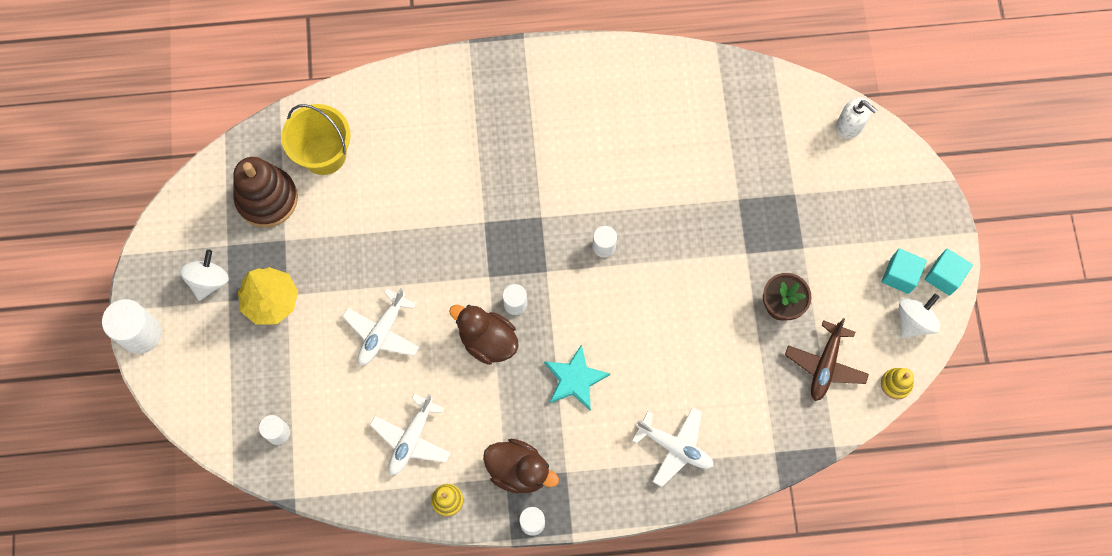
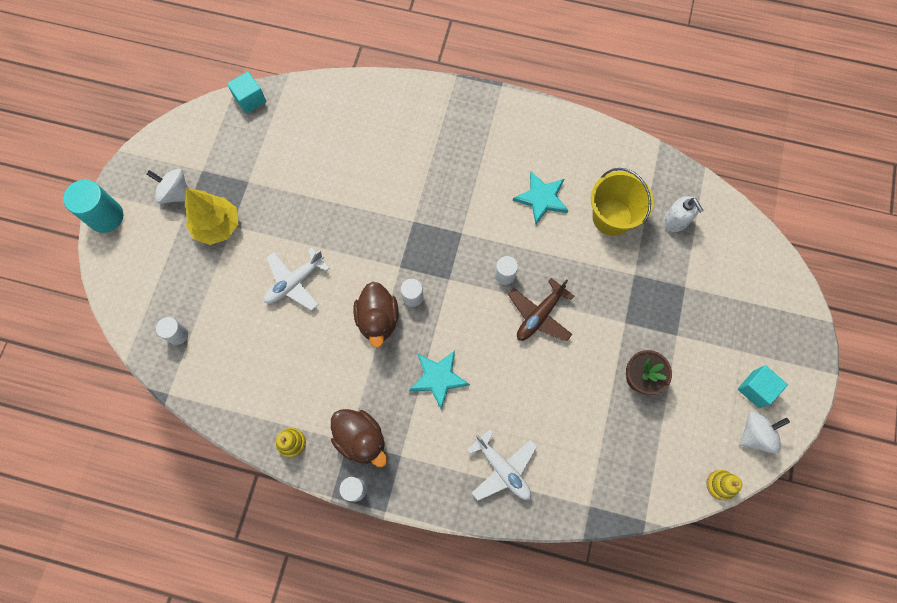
camera: 20 degrees right, 0 degrees up
white cylinder [102,299,162,354] -> turquoise cylinder [63,180,123,233]
white spinning top [180,249,229,301] -> white spinning top turned 105 degrees counterclockwise [147,169,188,204]
brown stacking toy [233,157,298,228] -> none
yellow bucket [281,104,351,175] -> yellow bucket moved to [591,168,654,236]
white plane [370,394,451,475] -> none
brown duck [449,305,519,365] -> brown duck turned 150 degrees counterclockwise [354,282,398,348]
brown plane [785,318,869,401] -> brown plane moved to [508,278,574,342]
white soap dispenser [836,97,877,139] -> white soap dispenser moved to [663,196,704,232]
turquoise cube [925,249,973,296] -> turquoise cube moved to [227,71,266,114]
none -> turquoise star [513,172,569,224]

